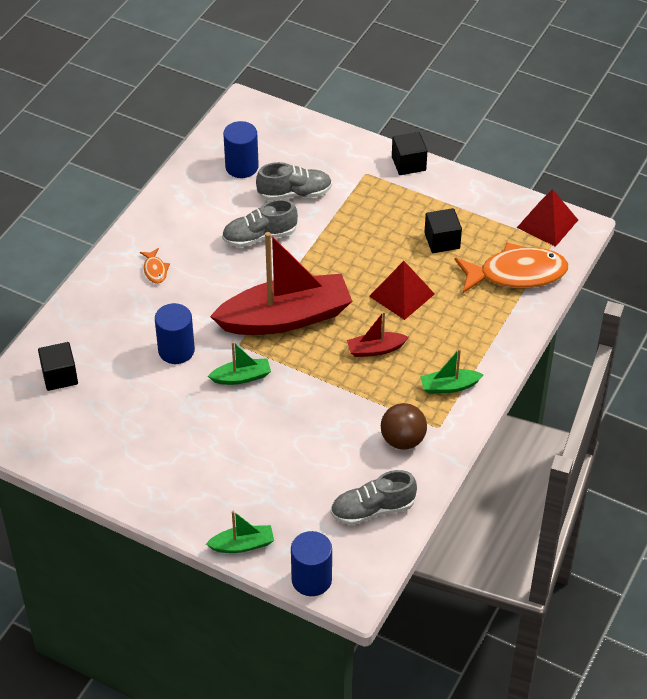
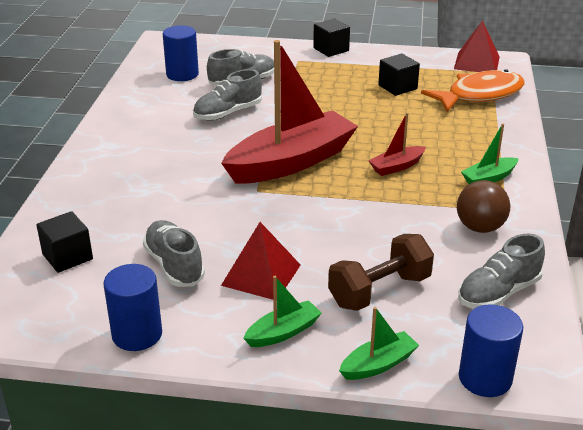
camera: 20 degrees left, 15 degrees down
orange fish [140,248,170,284] -> none
blue cylinder [155,303,195,364] -> blue cylinder moved to [104,264,162,351]
green boat [208,341,271,385] -> green boat moved to [243,276,322,347]
red pyramid [369,261,435,320] -> red pyramid moved to [221,222,300,300]
none -> grey shoe [143,220,205,287]
none -> brown dumbbell [328,234,434,311]

